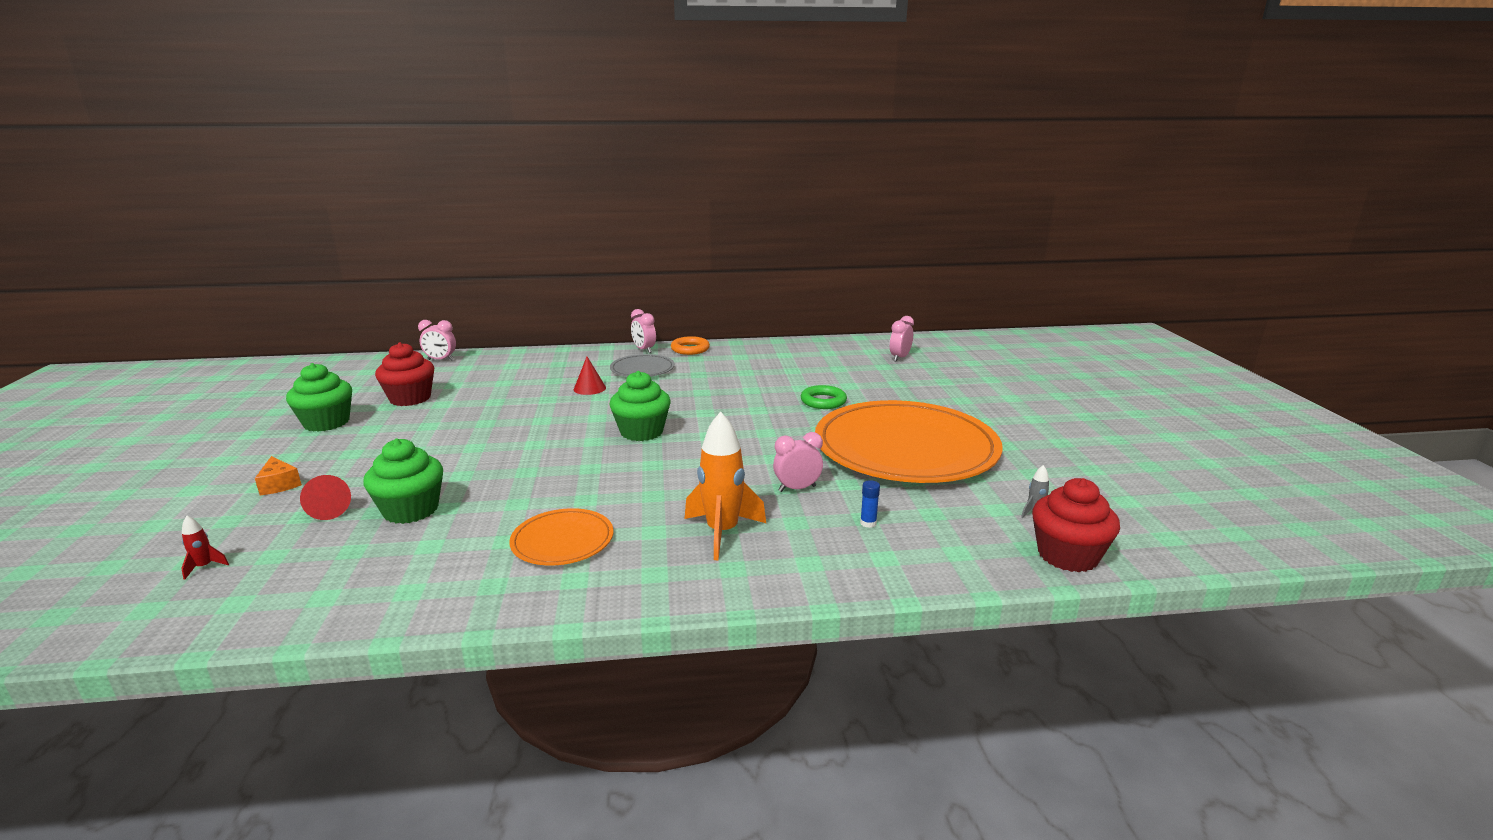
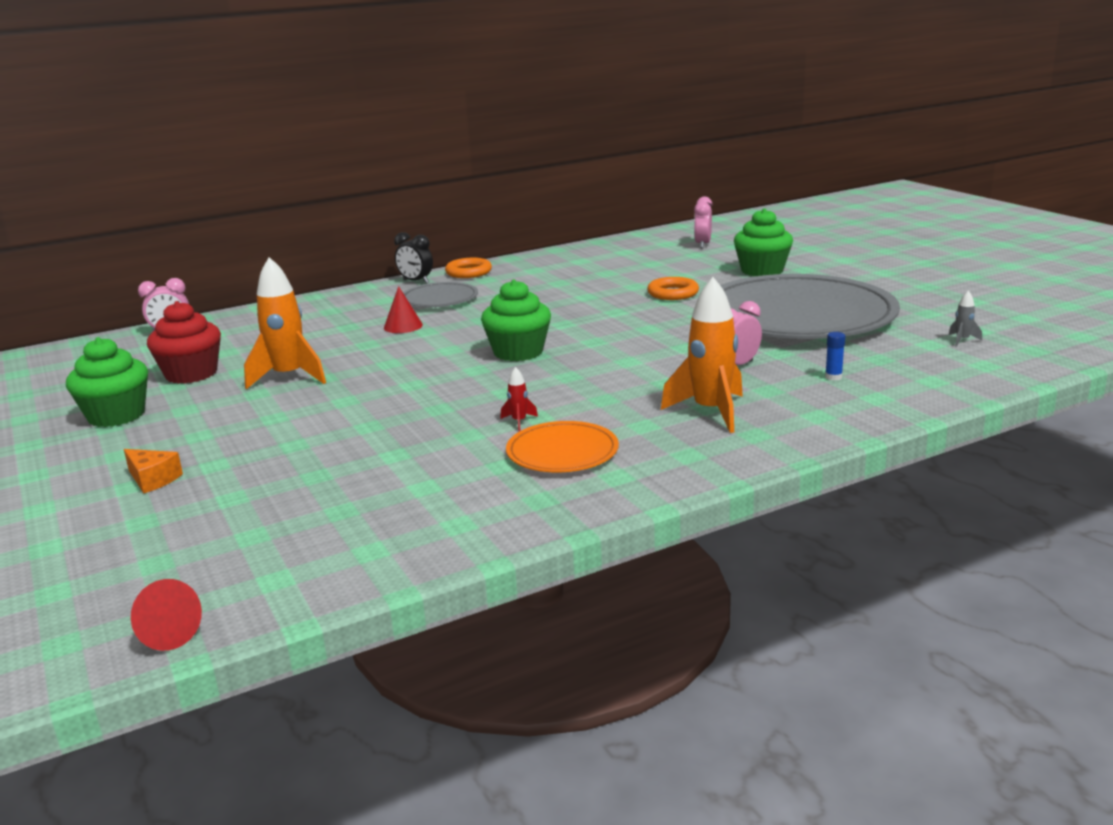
camera: 20 degrees left, 0 degrees up
red rocket [181,516,229,580] -> red rocket moved to [500,367,538,431]
red cone [300,475,351,520] -> red cone moved to [131,579,202,651]
green cupcake [363,438,443,524] -> green cupcake moved to [734,208,793,276]
pink clock [631,309,656,353] -> black clock [394,232,433,284]
green ring [801,385,847,409] -> orange ring [647,277,699,300]
orange plate [815,400,1002,483] -> grey plate [720,274,900,339]
red cupcake [1032,478,1120,572] -> none
none -> orange rocket [244,257,326,389]

